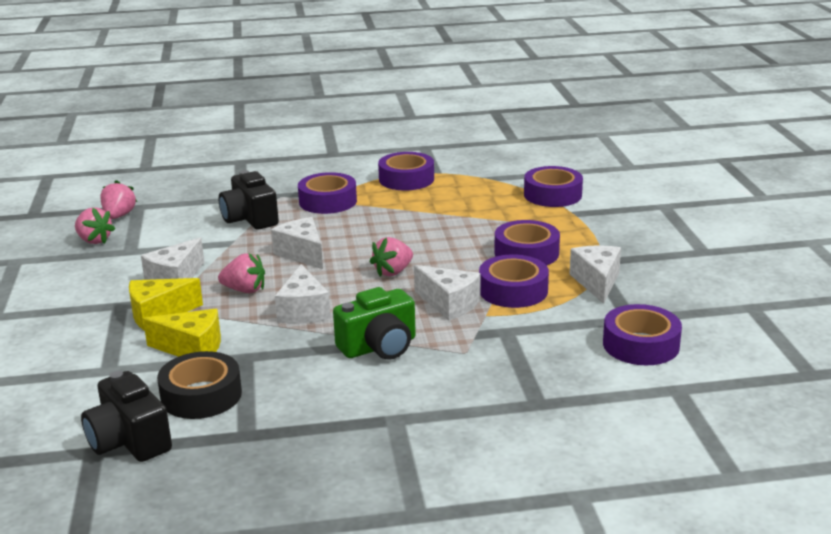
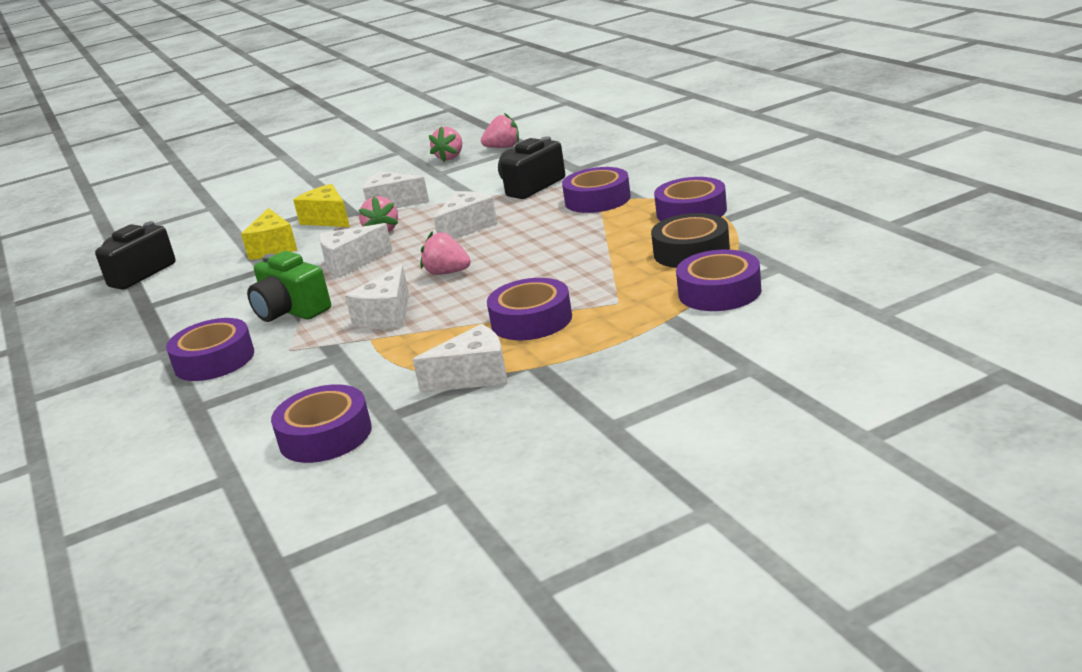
camera: 75 degrees right, 0 degrees up
black tape [157,351,242,419] -> black tape moved to [651,213,730,268]
purple tape [479,254,549,308] -> purple tape moved to [166,318,254,381]

